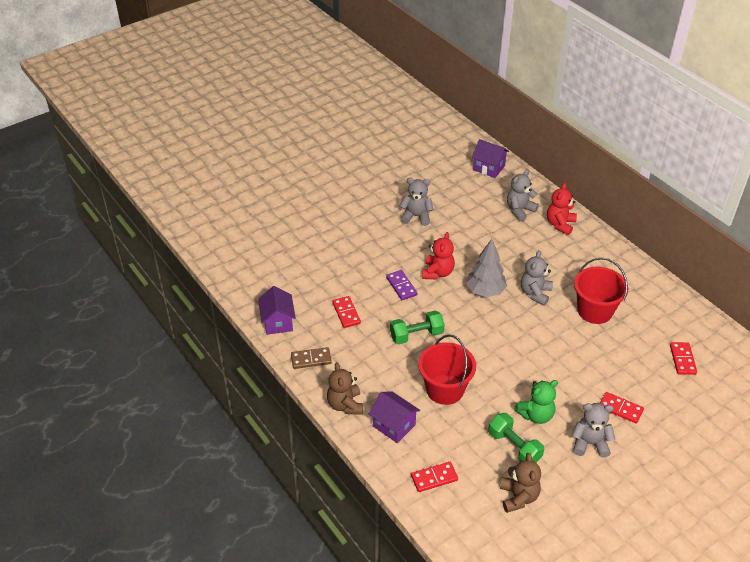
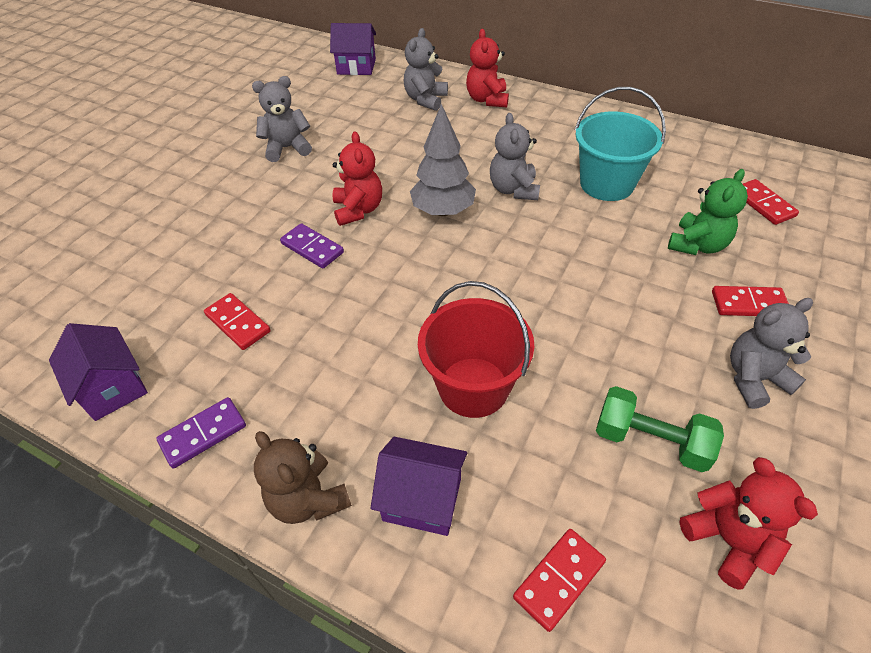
camera: 25 degrees left, 5 degrees up
brown domino [291,347,332,369] -> purple domino [156,397,246,469]
green dumbbell [390,310,445,344] -> none
brown teddy bear [500,453,541,513] -> red teddy bear [679,457,818,590]
green teddy bear [514,380,558,424] -> green teddy bear moved to [668,169,748,255]
red bucket [574,257,628,324] -> turquoise bucket [575,87,666,201]

